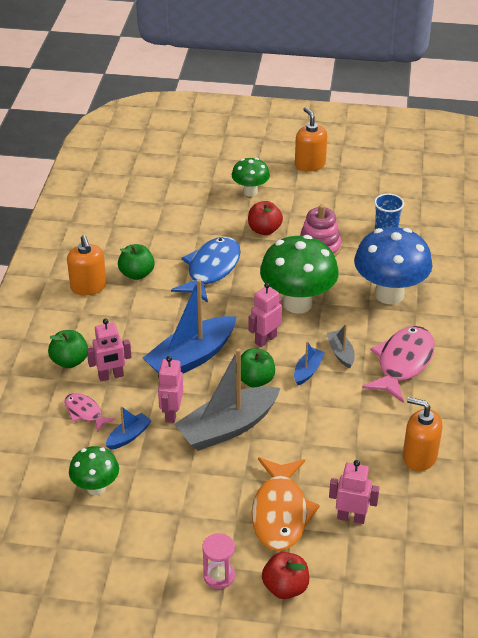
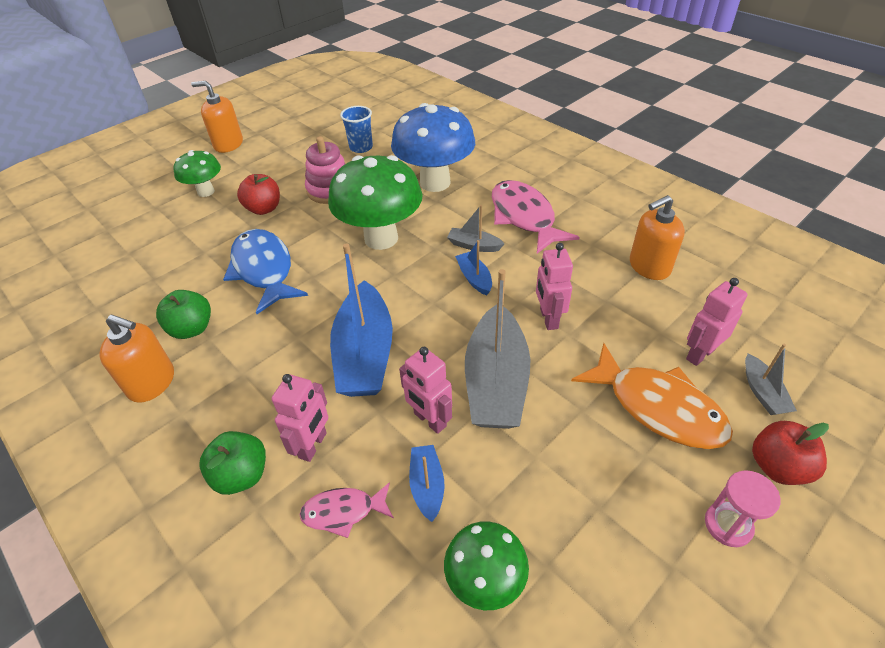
camera: 50 degrees left, 5 degrees up
green apple [241,348,275,388] -> none
pink robot [248,283,282,347] -> pink robot moved to [536,243,573,330]
none -> grey boat [745,344,797,415]

